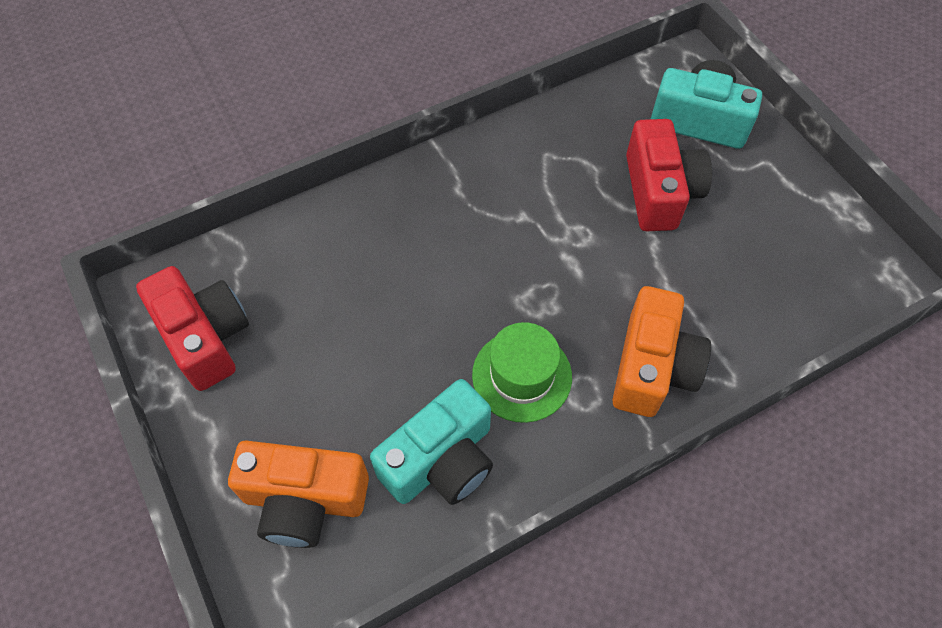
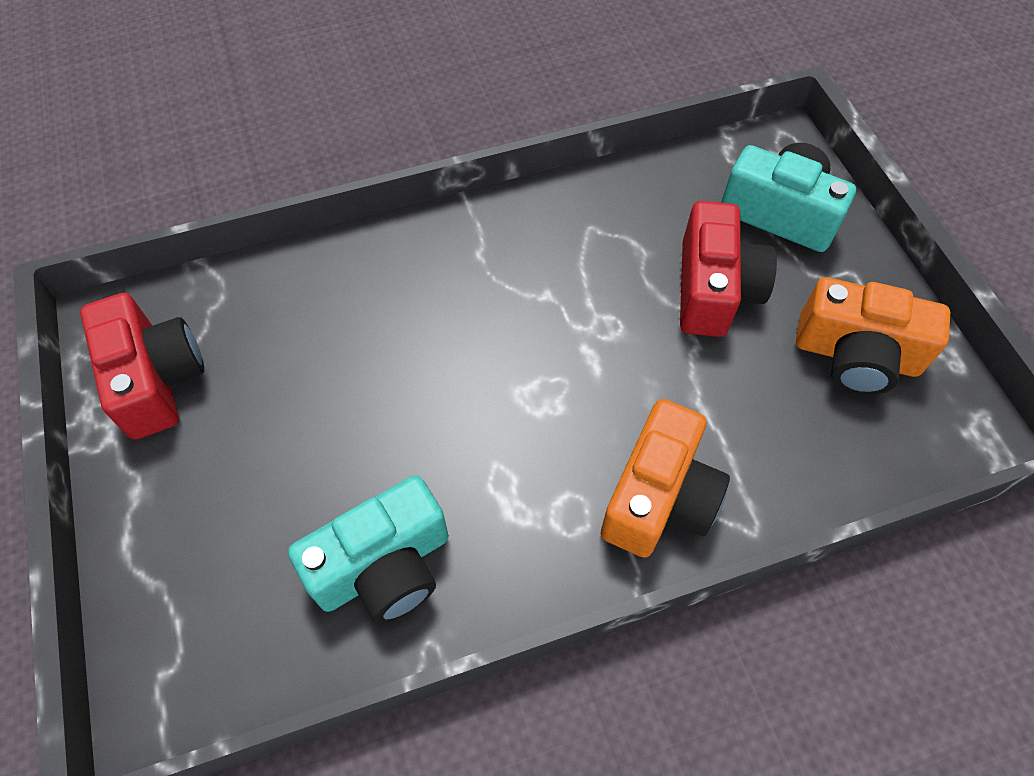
camera: 10 degrees right, 0 degrees up
orange camera [228,441,369,548] -> orange camera moved to [796,277,950,395]
green hat [472,322,572,423] -> none

